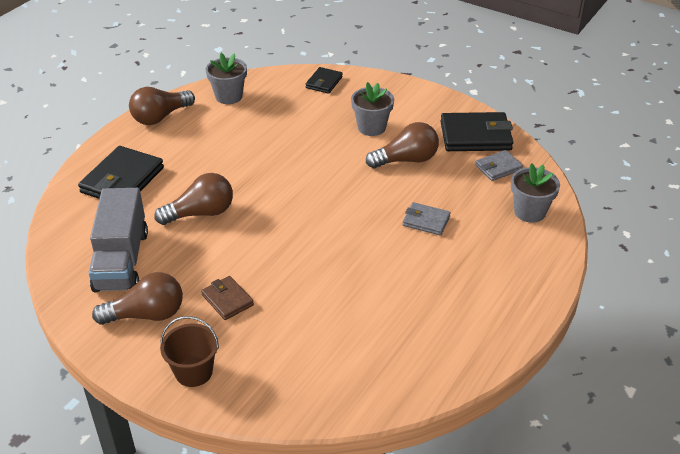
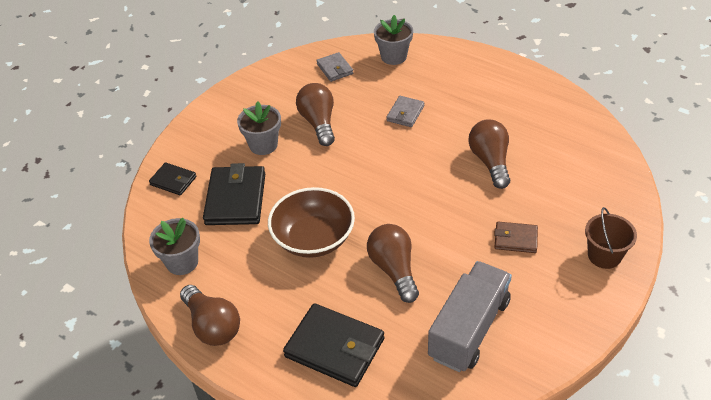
camera: 85 degrees left, 5 degrees up
grey truck [89,188,148,292] -> grey truck turned 60 degrees counterclockwise [428,261,512,372]
brown light bulb [92,272,183,325] -> brown light bulb moved to [468,119,510,189]
brown wallet [201,276,254,320] -> brown wallet turned 45 degrees clockwise [494,222,538,253]
black wallet [440,112,513,151] -> black wallet moved to [203,163,265,225]
none -> brown bowl [268,187,355,258]

